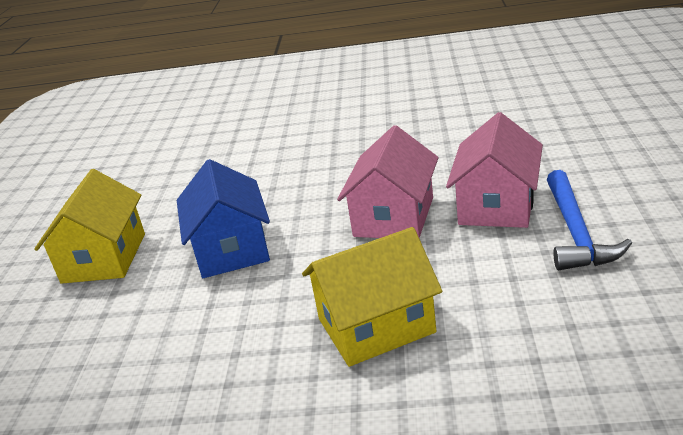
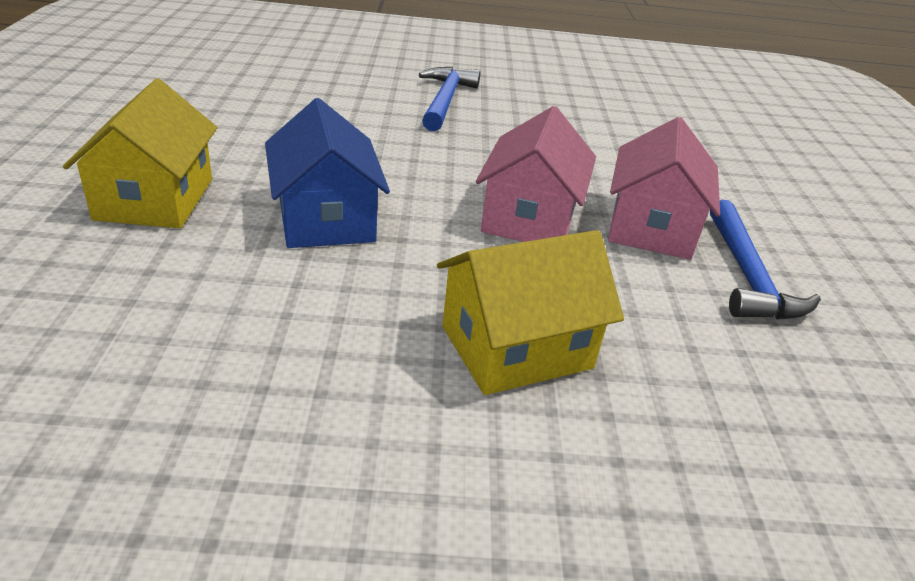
camera: 10 degrees left, 5 degrees up
none -> blue hammer [419,67,480,132]

